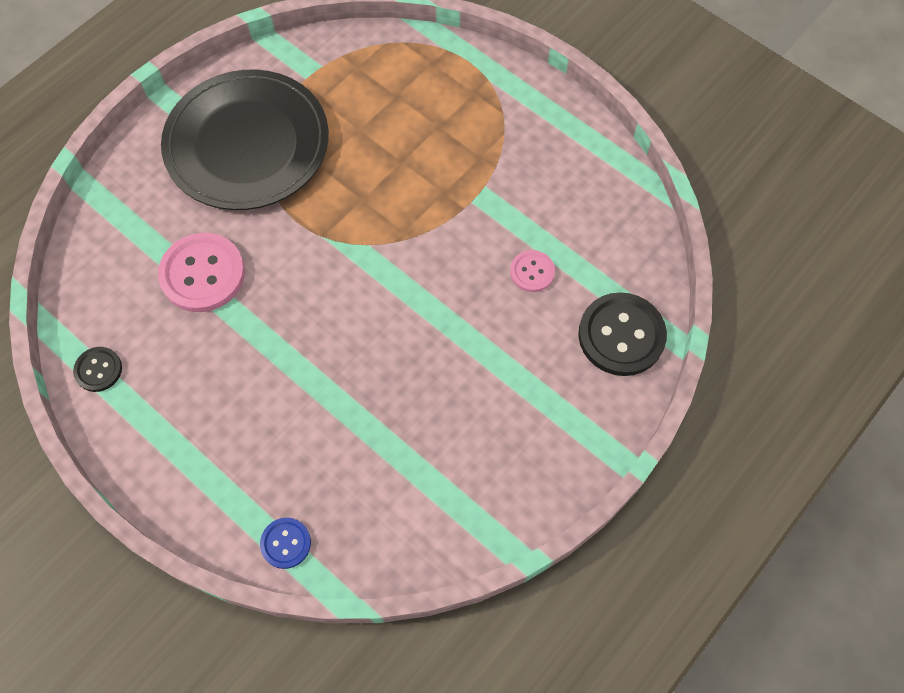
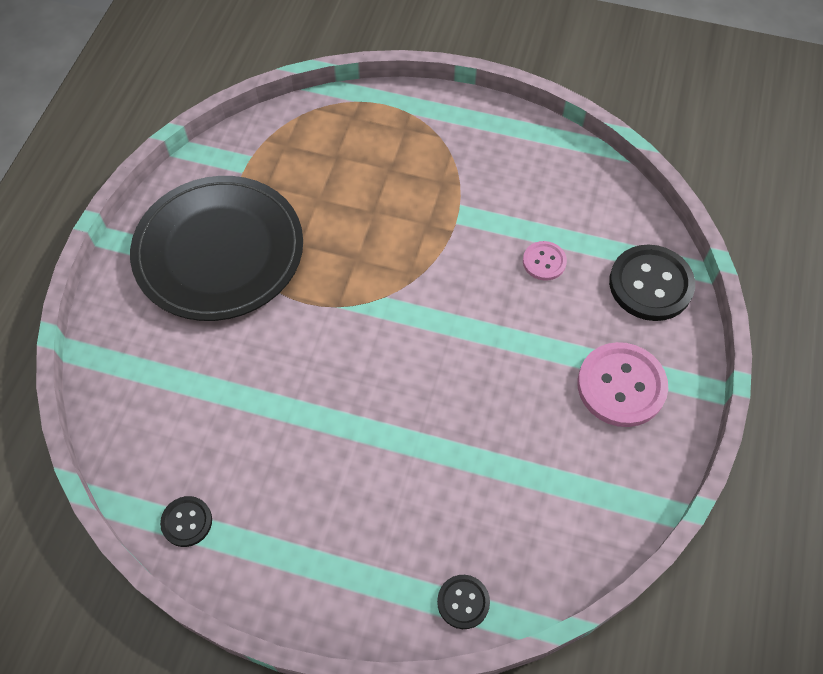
camera: 25 degrees left, 5 degrees down
pink button [158,233,245,312] -> pink button moved to [577,342,668,427]
blue button [260,518,311,569] -> black button [437,575,490,629]

